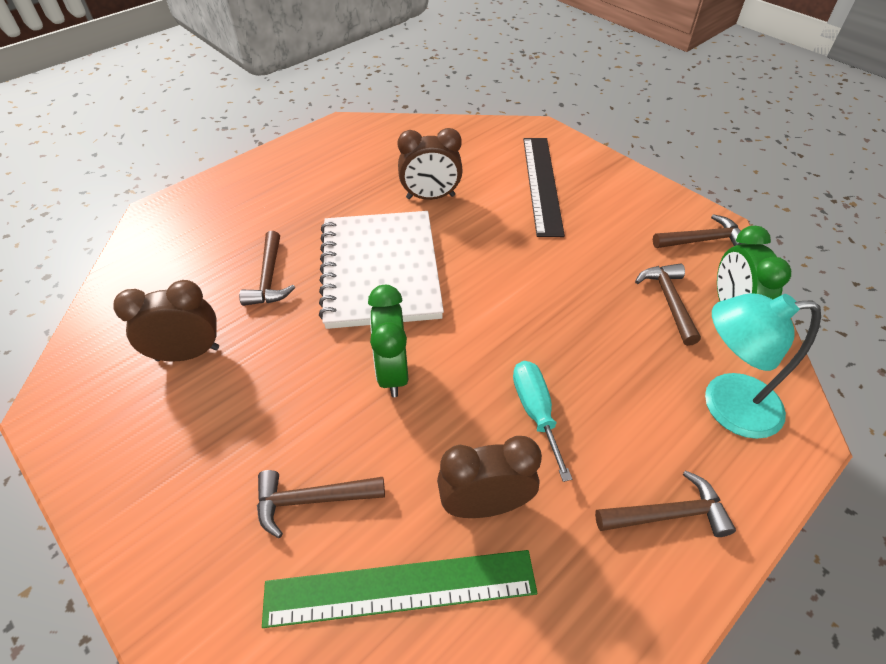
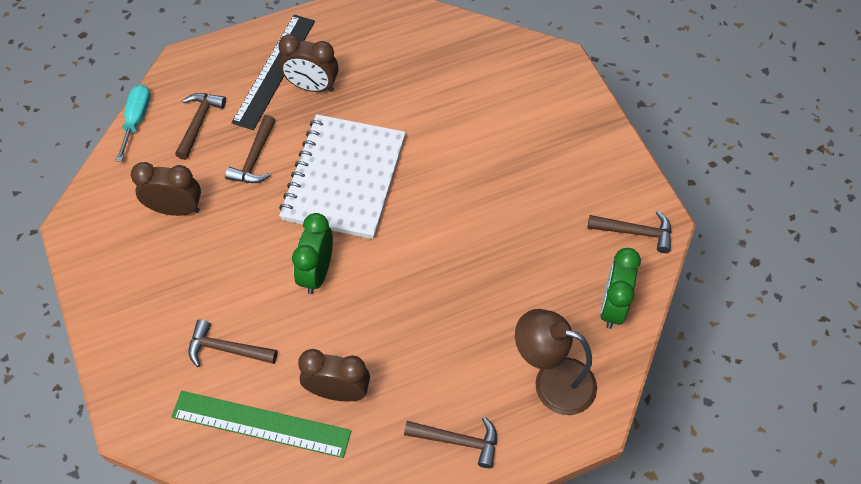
camera: 20 degrees right, 10 degrees up
brown clock [398,128,463,200] -> brown clock moved to [278,34,338,92]
turquoise screwdriver [513,361,572,482] -> turquoise screwdriver moved to [115,84,151,162]
black ruler [523,138,565,237] -> black ruler moved to [231,15,315,130]
brown hammer [635,263,701,346] -> brown hammer moved to [175,93,226,160]
turquoise lamp [705,293,821,439] -> brown lamp [515,309,597,415]

